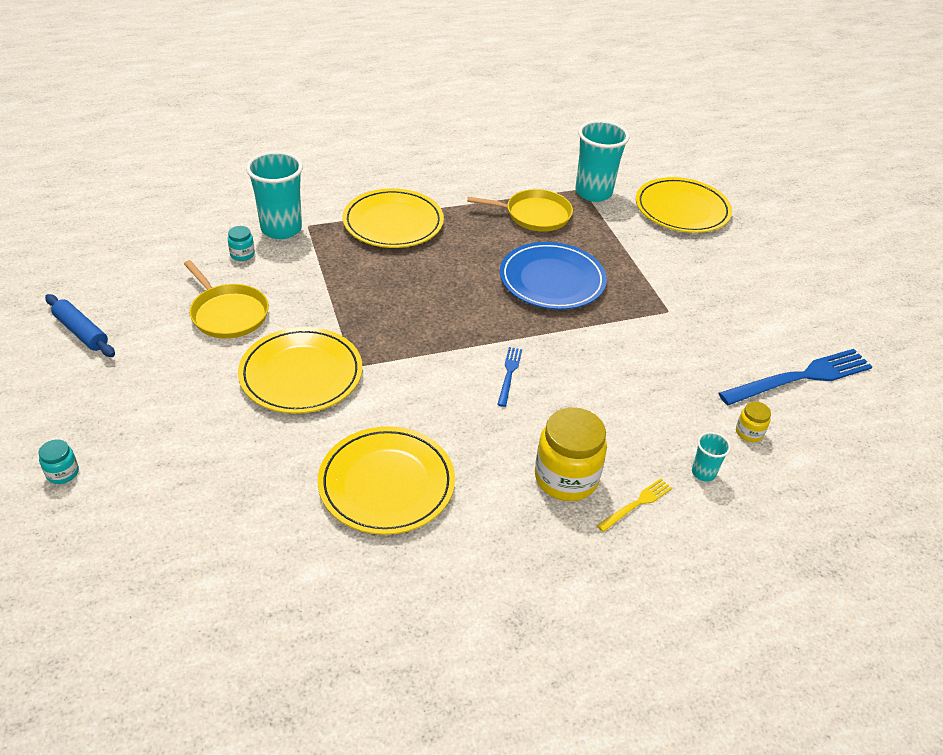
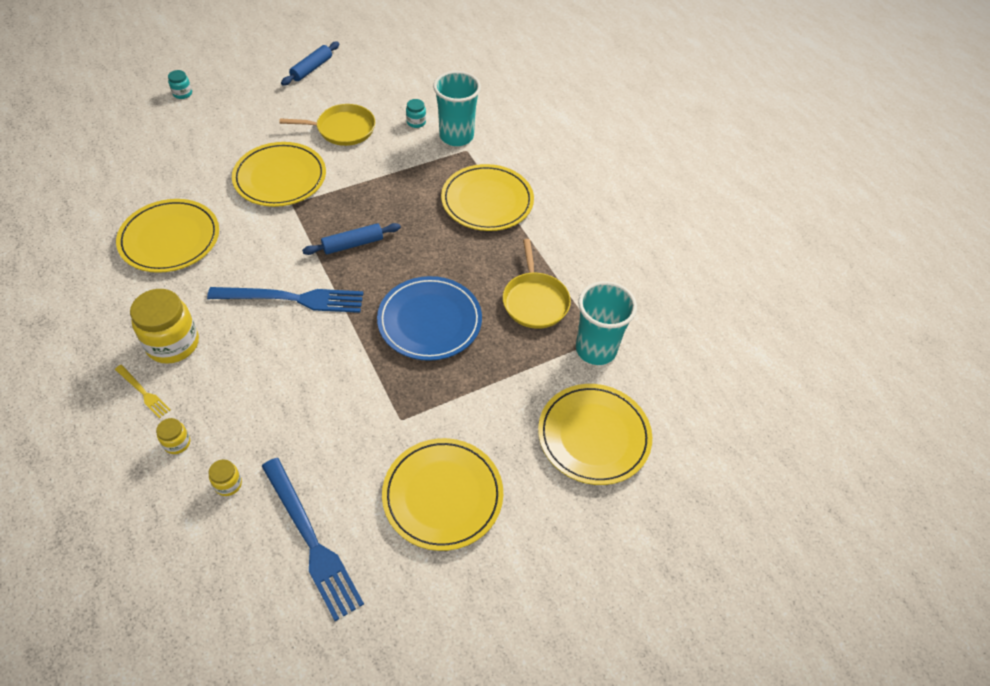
camera: 80 degrees right, 10 degrees up
yellow pan [184,260,269,339] -> yellow pan turned 135 degrees counterclockwise [279,104,375,146]
blue fork [497,347,522,407] -> blue fork [207,287,363,313], size x2.09
turquoise cup [692,432,731,481] -> yellow jar [156,418,190,454]
none -> blue rolling pin [302,223,401,255]
none -> yellow plate [382,438,503,551]

